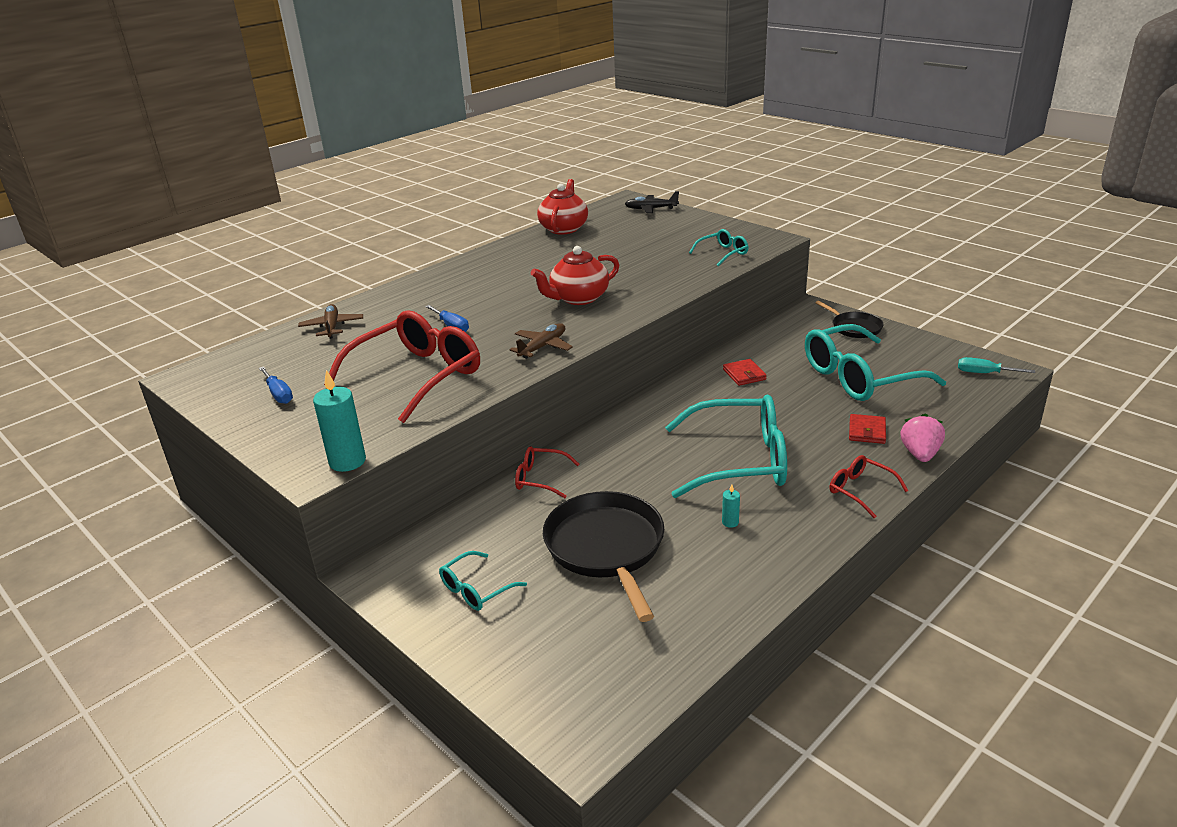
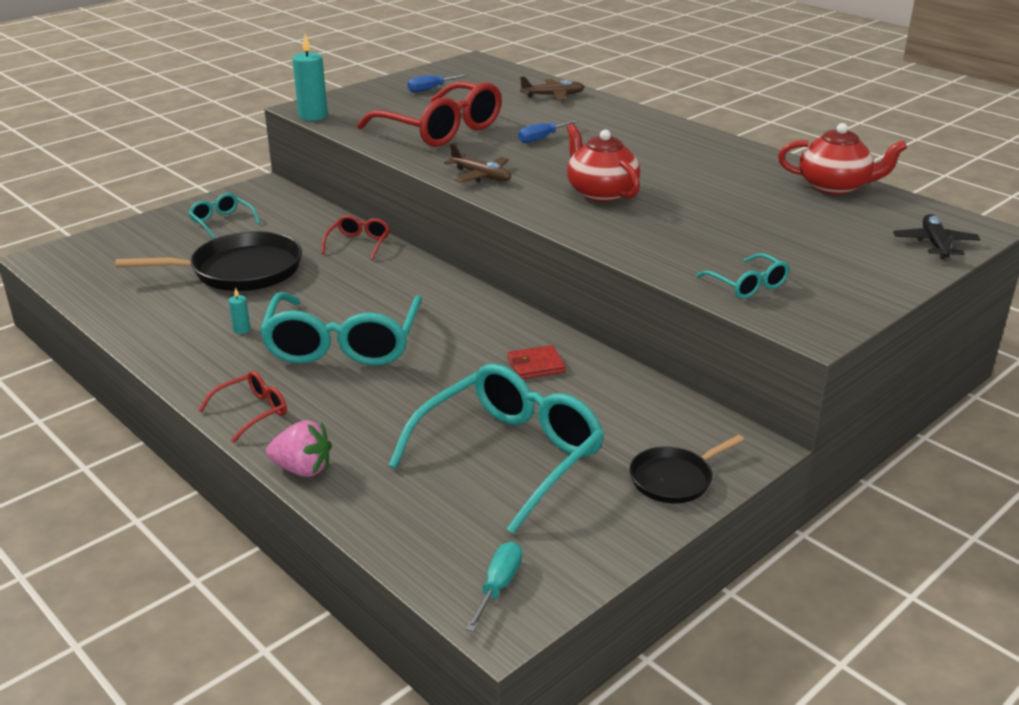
camera: 90 degrees right, 0 degrees up
turquoise glasses [805,324,946,401] -> turquoise glasses turned 60 degrees clockwise [389,364,604,534]
red wallet [849,414,886,444] -> none

